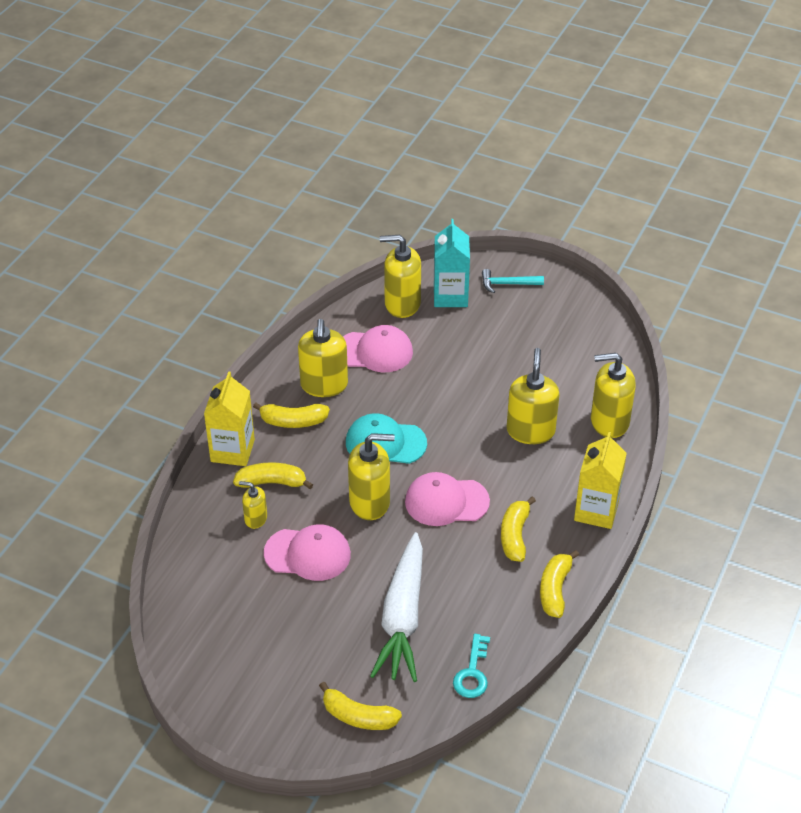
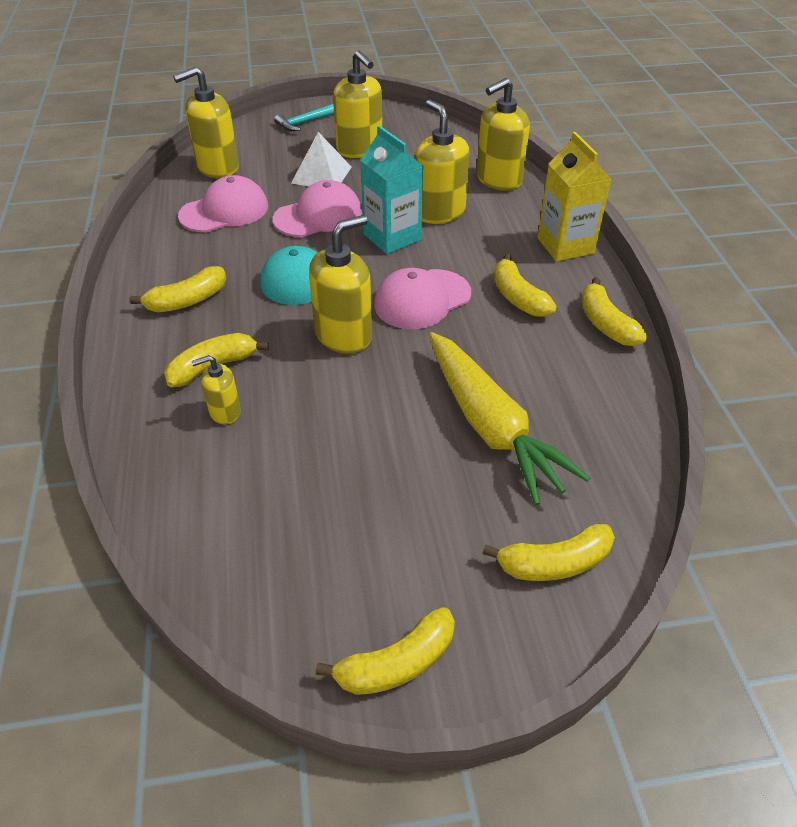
camera: 35 degrees left, 0 degrees up
yellow carton [204,371,255,466] -> none
pink cap [264,524,351,581] -> pink cap moved to [273,180,362,237]
yellow soap dispenser [298,319,348,397] -> yellow soap dispenser moved to [333,50,382,158]
white carrot [370,532,423,682] -> yellow carrot [429,332,590,505]
turquoise carton [434,219,470,307] -> turquoise carton moved to [360,125,423,254]
turquoise key [453,634,490,698] -> none
none -> white pyramid [291,132,351,186]
none -> yellow banana [316,607,455,695]

